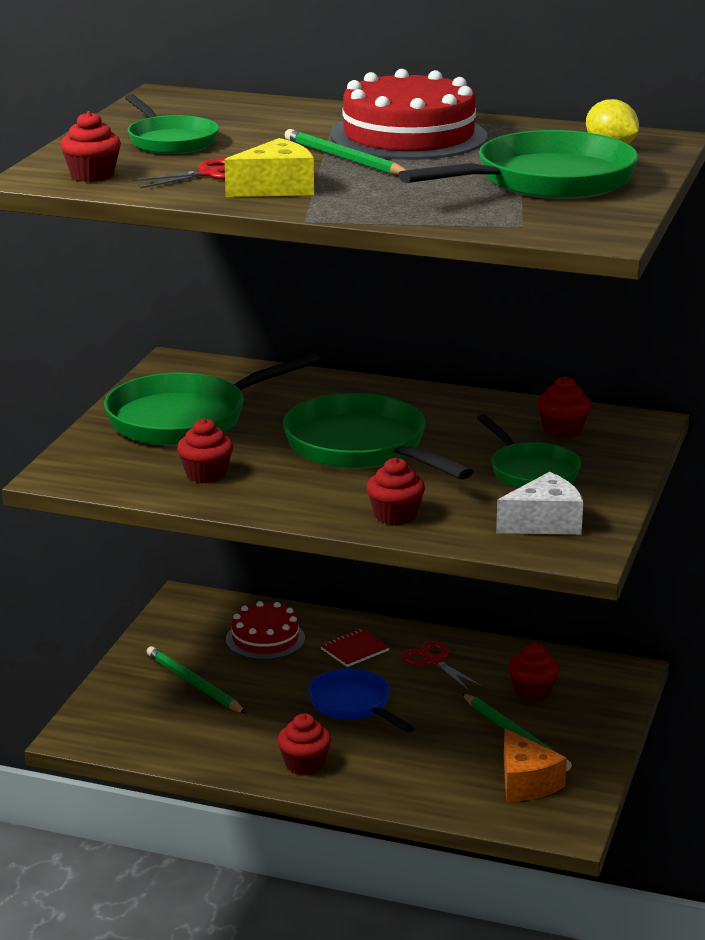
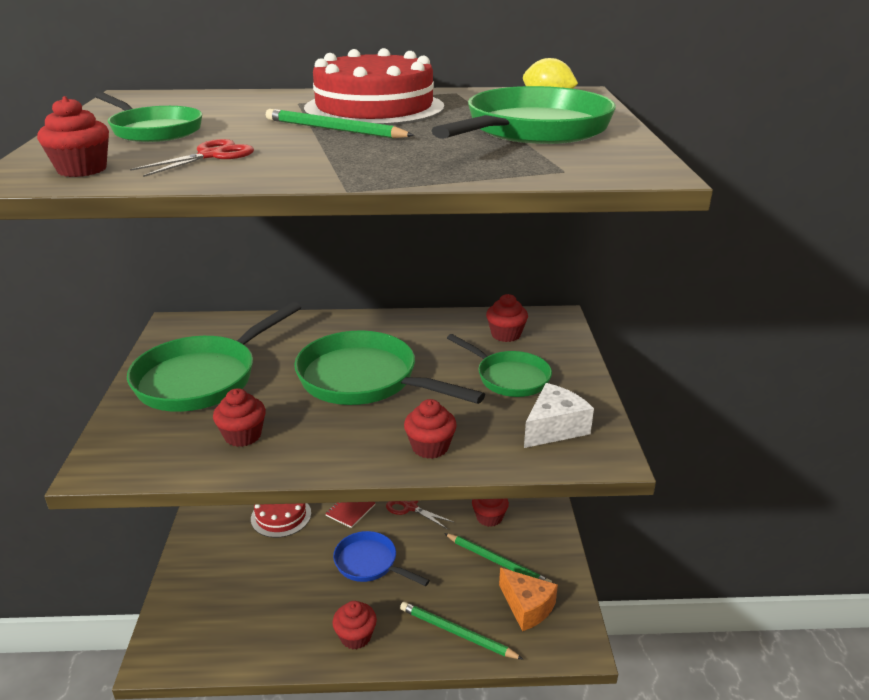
camera: 20 degrees left, 5 degrees up
green pencil [146,646,246,714] -> green pencil moved to [400,602,524,660]
yellow cheese [224,138,314,197] -> none

